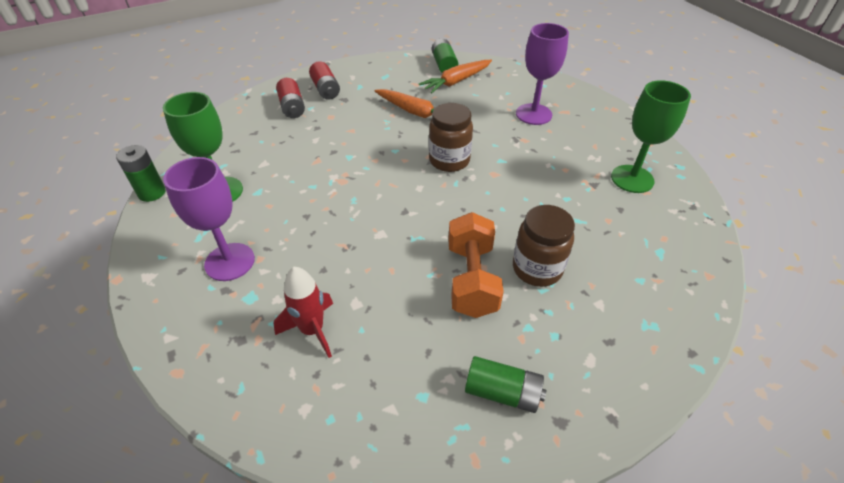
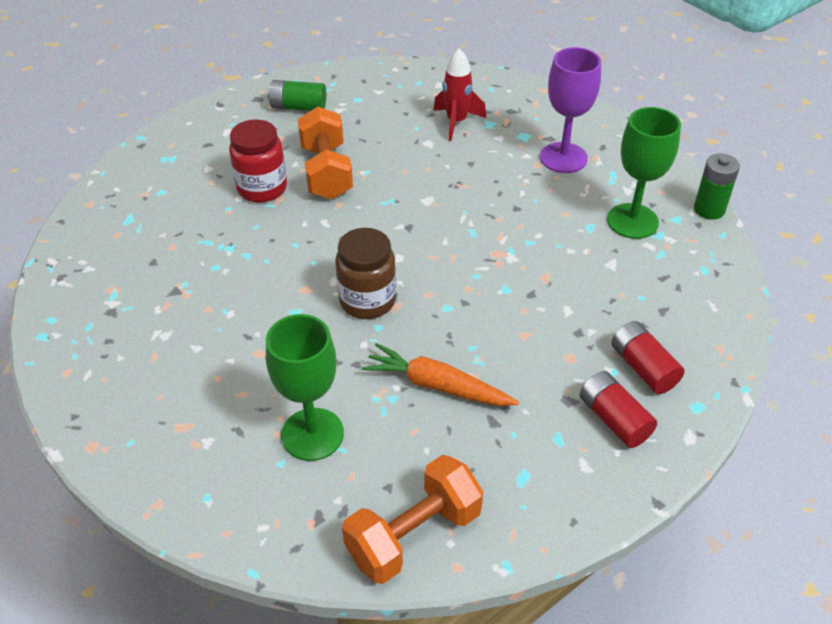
camera: 170 degrees right, 0 degrees up
orange carrot [419,60,492,93] -> none
green battery [432,39,458,73] -> orange dumbbell [342,455,483,584]
brown jar [513,205,575,287] -> red jar [229,119,287,203]
purple goblet [516,23,569,125] -> none
green goblet [611,80,691,193] -> green goblet moved to [266,314,344,461]

